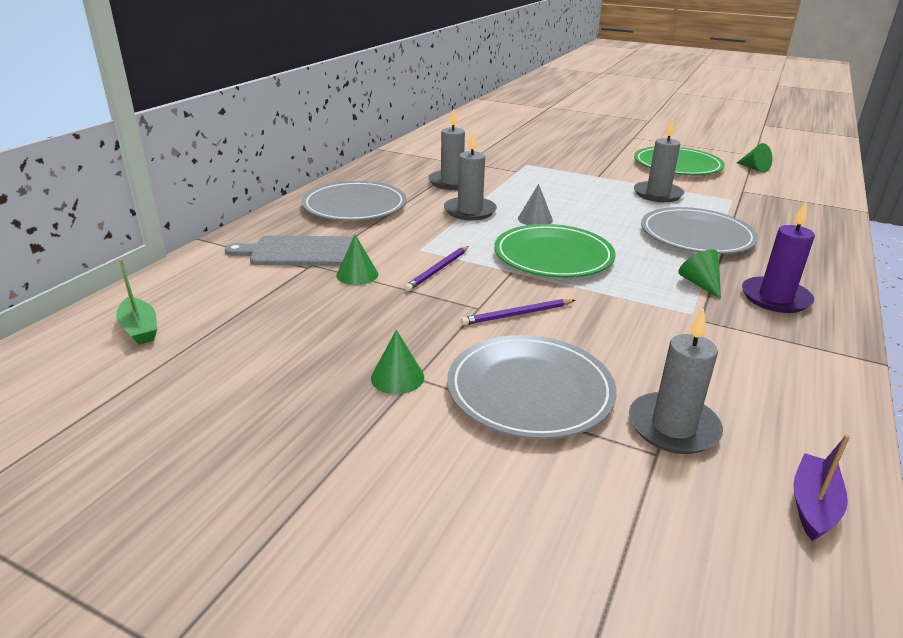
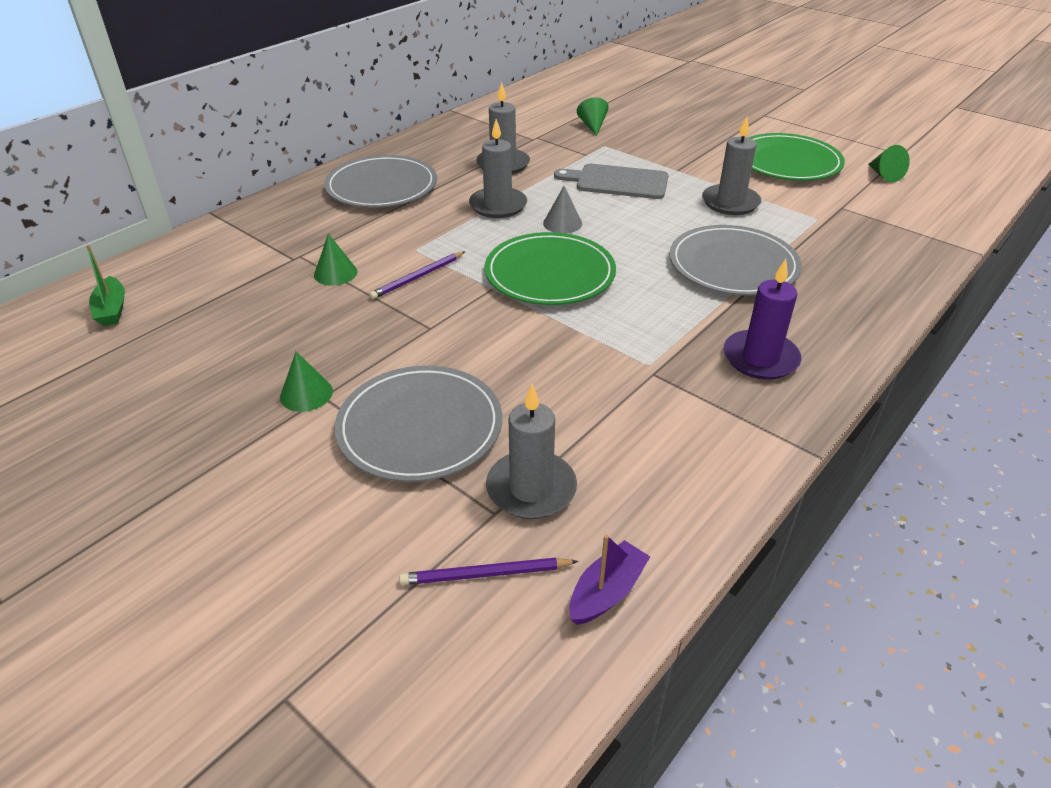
camera: 15 degrees right, 10 degrees up
grey cutting board [225,236,352,266] -> grey cutting board moved to [554,164,668,199]
purple pencil [461,299,575,325] -> purple pencil moved to [399,558,579,585]
green cone [679,249,721,299] -> green cone moved to [577,97,609,136]

